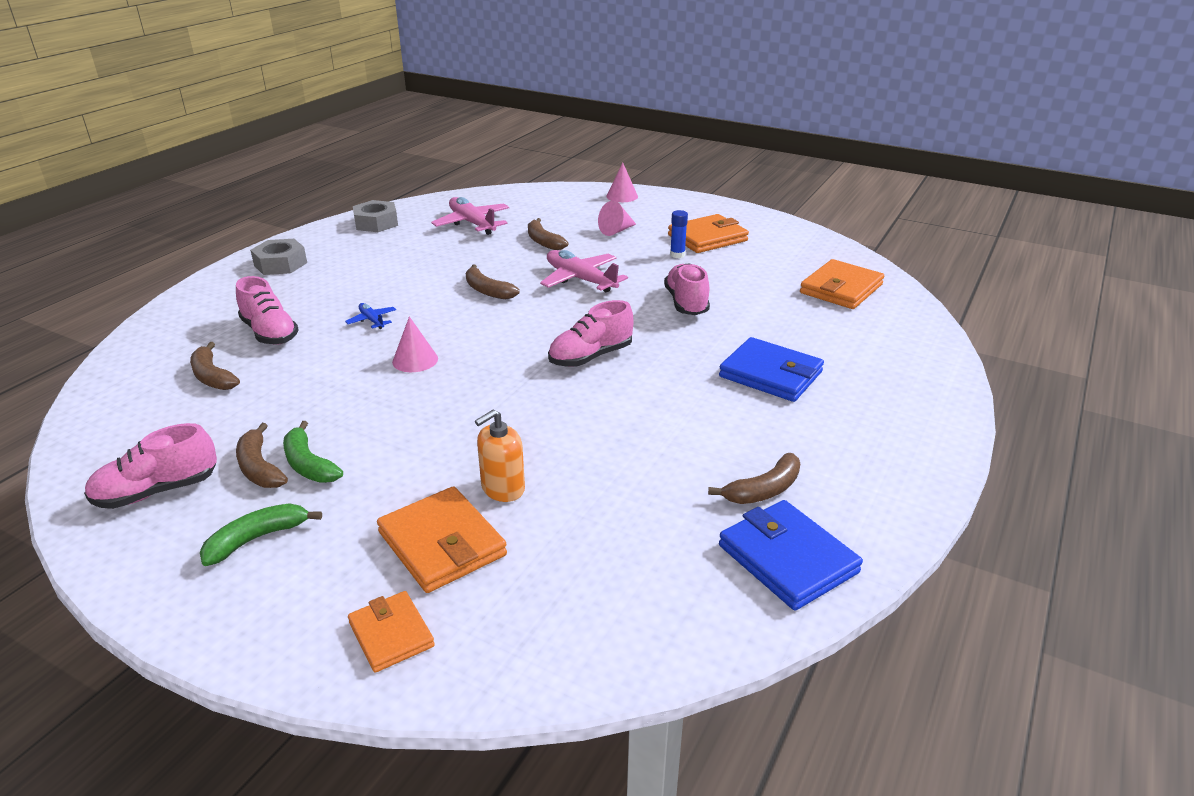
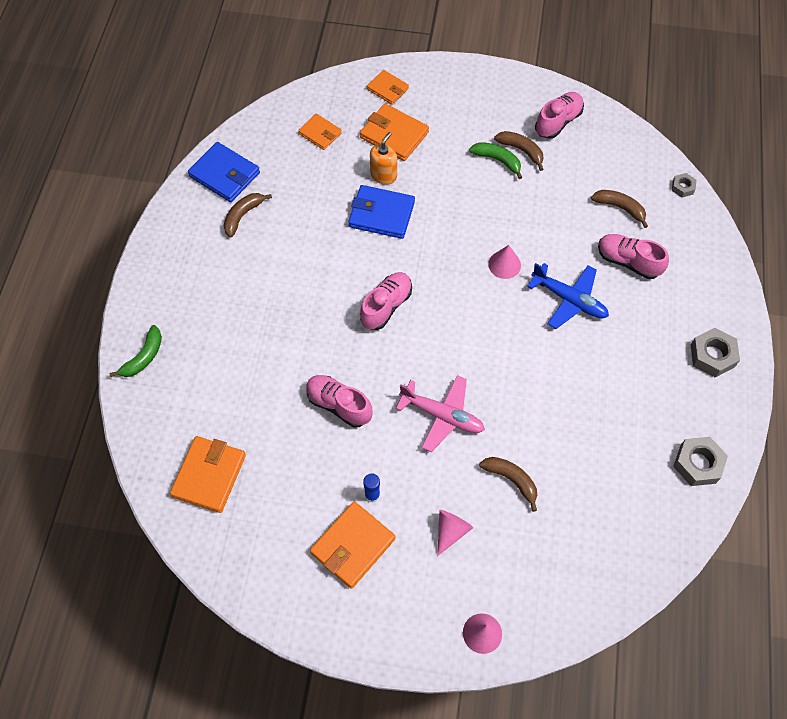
camera: 160 degrees right, 30 degrees up
green banana [200,503,322,566] -> green banana moved to [109,325,162,377]
blue plane [345,303,396,329] -> blue plane [527,263,609,329], size x1.98
pink plane [431,197,509,235] -> none
brown banana [466,264,520,299] -> none
pink shoe [664,263,710,315] -> pink shoe turned 150 degrees clockwise [306,375,373,427]
blue wallet [719,337,824,402] -> blue wallet moved to [348,185,415,239]
none -> orange wallet [298,114,342,150]
none -> grey nut [672,173,696,198]

